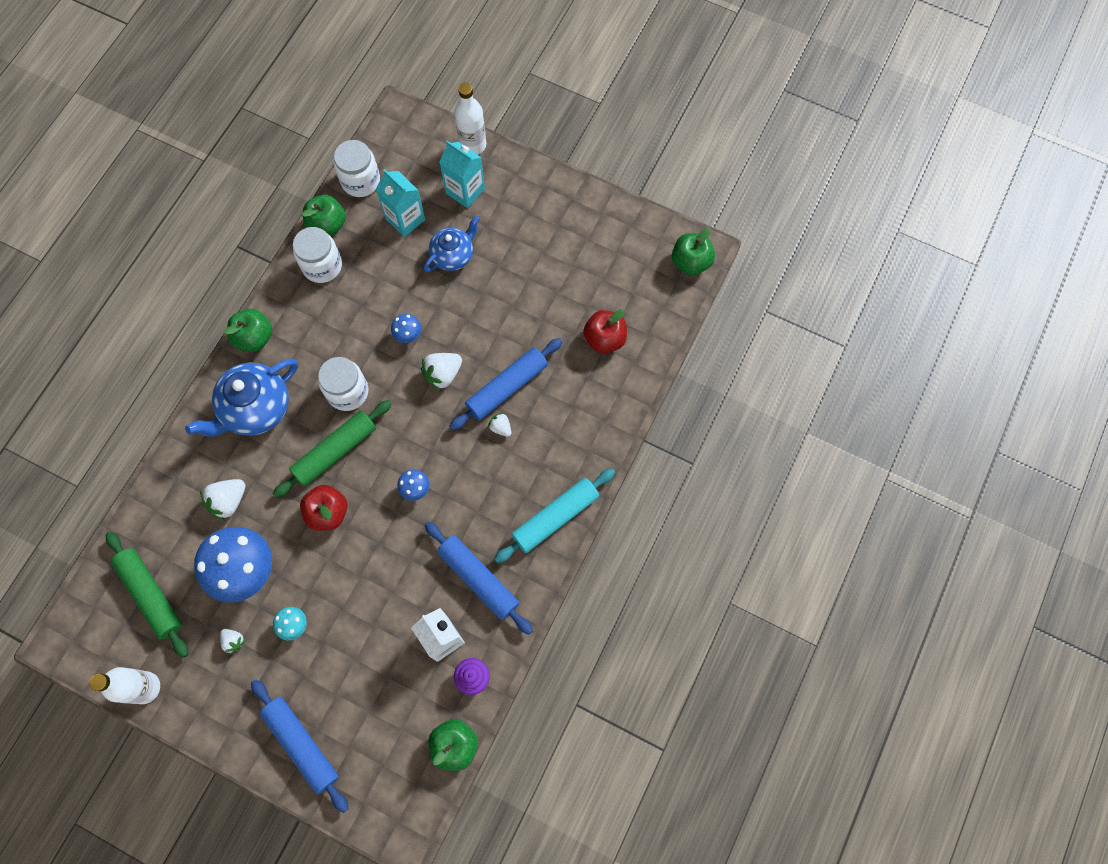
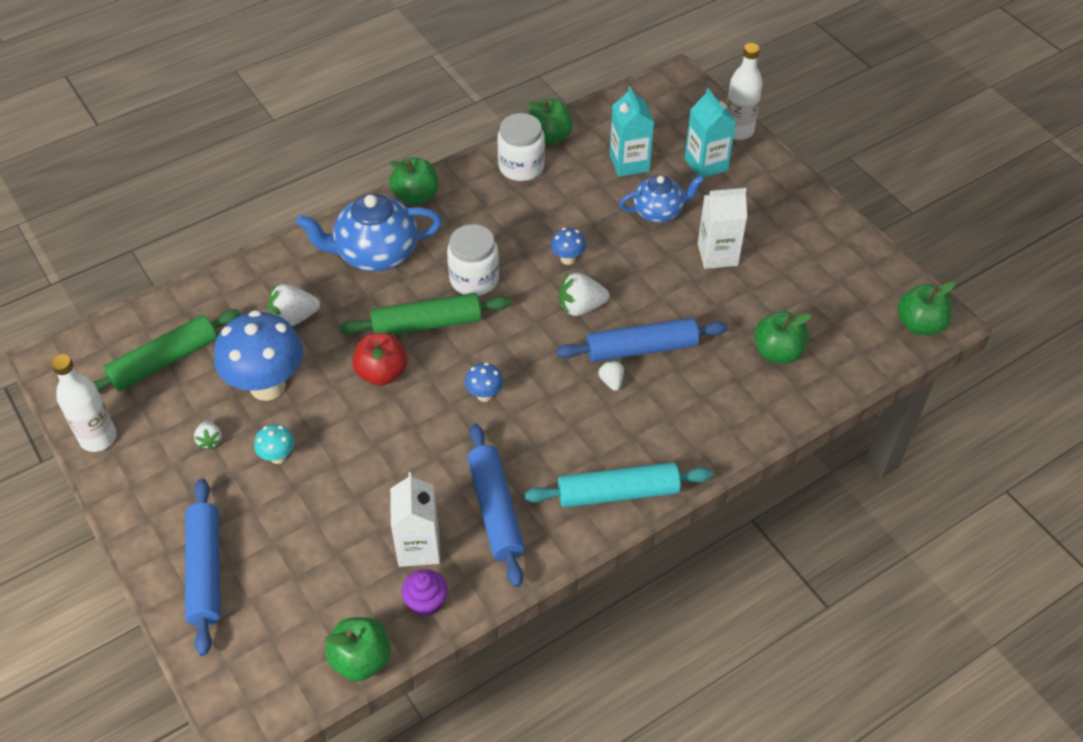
camera: 30 degrees right, 20 degrees down
green rolling pin [106,531,188,658] -> green rolling pin turned 60 degrees clockwise [93,309,241,392]
white jar [334,140,380,197] -> none
red apple [583,309,627,353] -> green apple [754,311,812,364]
none -> white carton [698,188,747,269]

